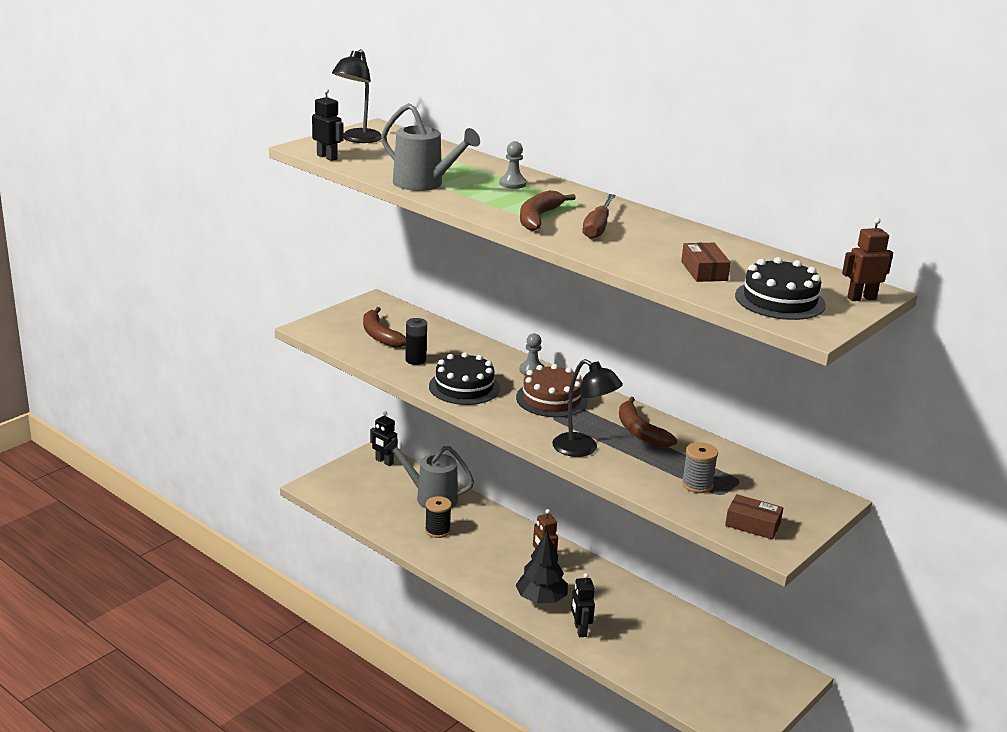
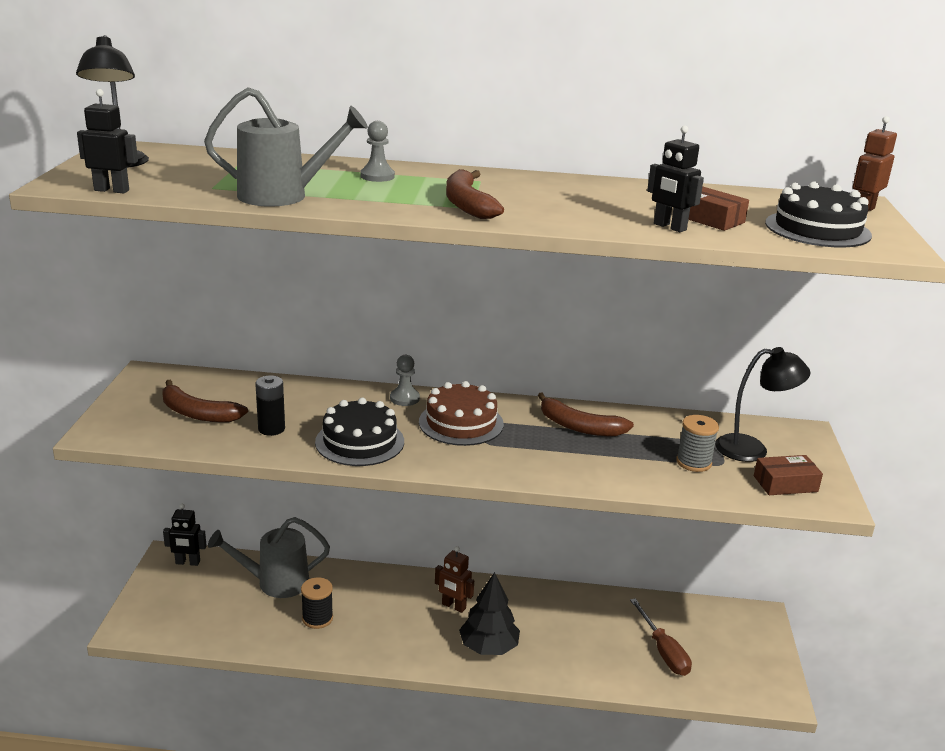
camera: 35 degrees left, 0 degrees up
black lamp [553,359,623,457] -> black lamp moved to [715,347,811,462]
black robot [571,573,595,637] -> black robot moved to [647,125,704,232]
brown screwdriver [582,194,615,239] -> brown screwdriver moved to [630,598,692,676]

